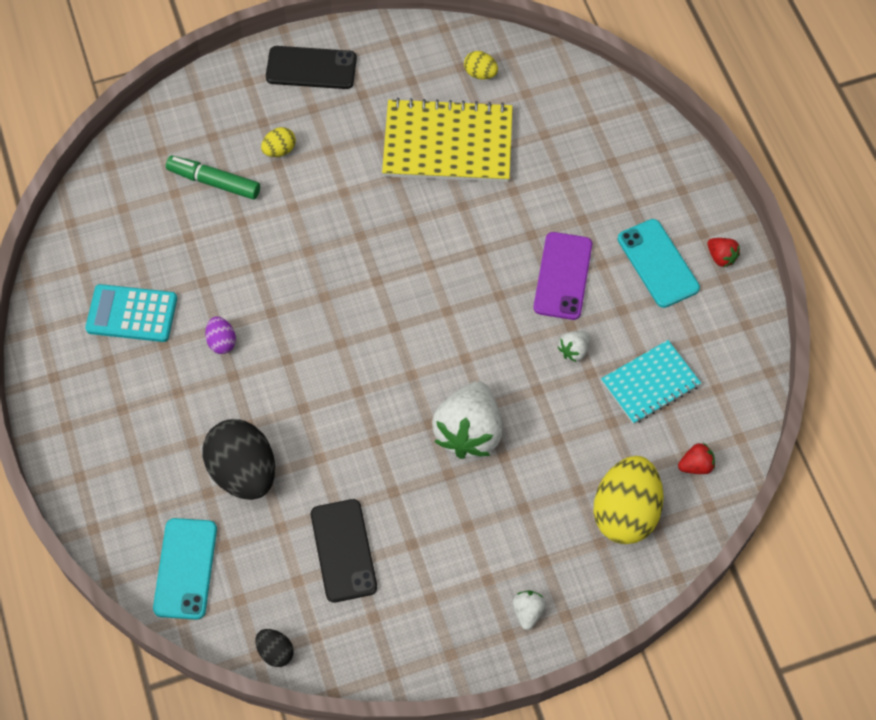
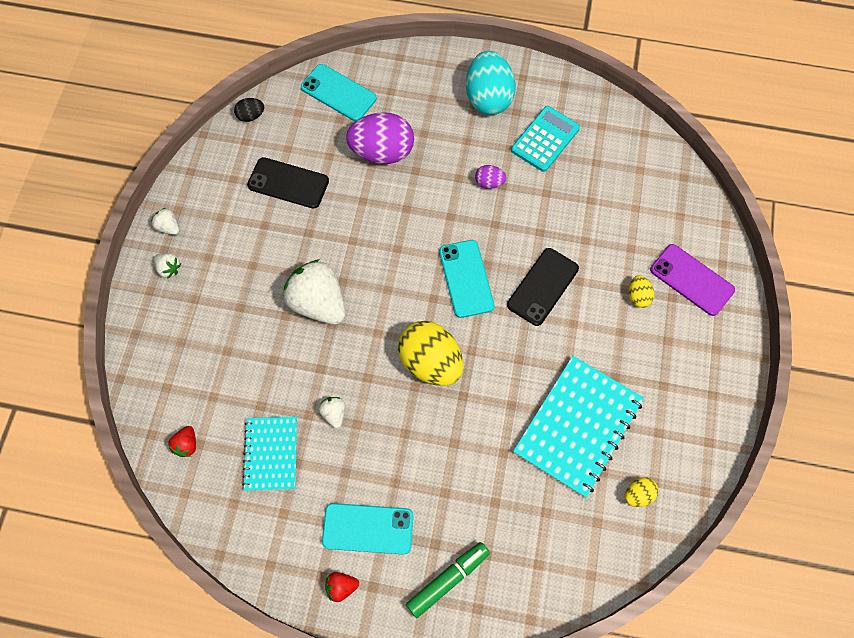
camera: 120 degrees right, 5 degrees up
green marker [166,156,260,199] -> green marker moved to [406,542,490,618]
black egg [202,419,275,500] -> purple egg [346,112,414,164]
black phone [266,46,357,89] -> black phone moved to [507,248,579,326]
yellow notebook [382,98,513,182] -> turquoise notebook [513,356,644,498]
purple phone [533,232,592,320] -> purple phone moved to [650,244,735,316]
yellow egg [593,456,664,544] -> yellow egg moved to [398,321,463,386]
none -> white strawberry [151,208,179,235]
none -> turquoise phone [439,240,495,318]
none -> turquoise egg [466,51,516,115]

